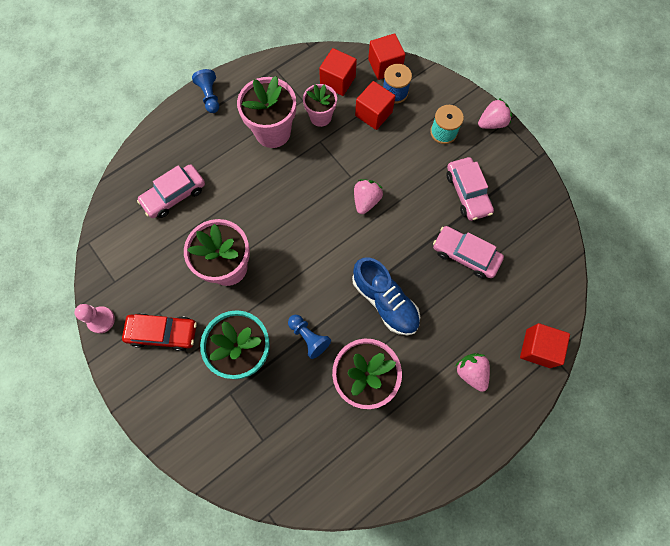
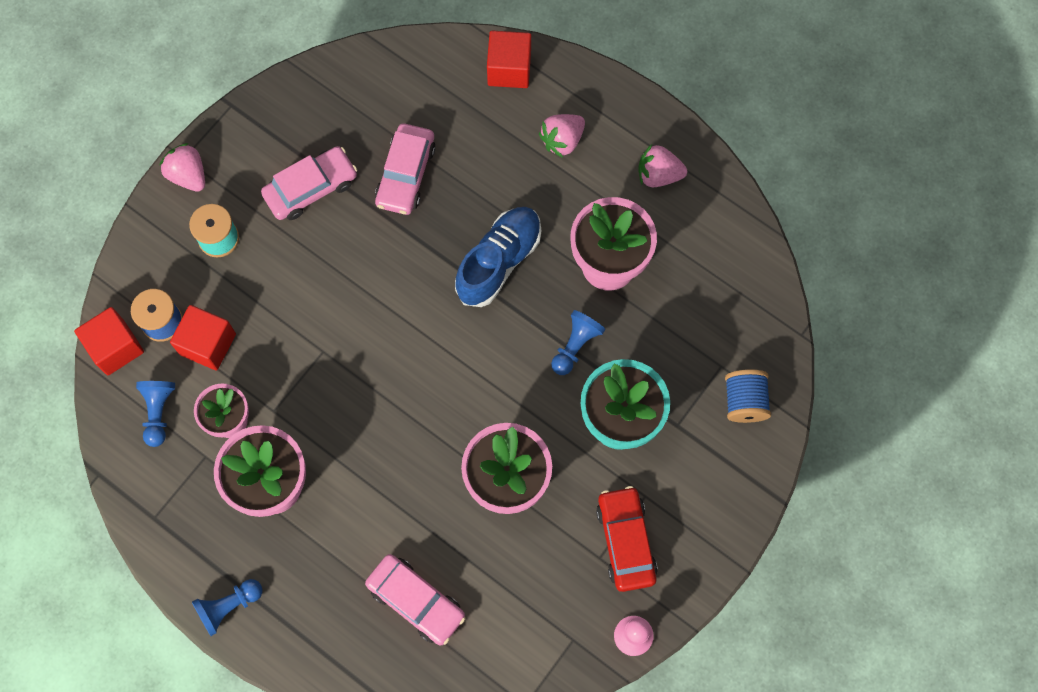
camera: 105 degrees left, 0 degrees up
red cube [319,48,357,96] -> blue pawn [136,381,175,447]
pink strawberry [354,179,383,214] -> pink strawberry moved to [638,144,687,187]
none -> blue spool [725,369,771,423]

